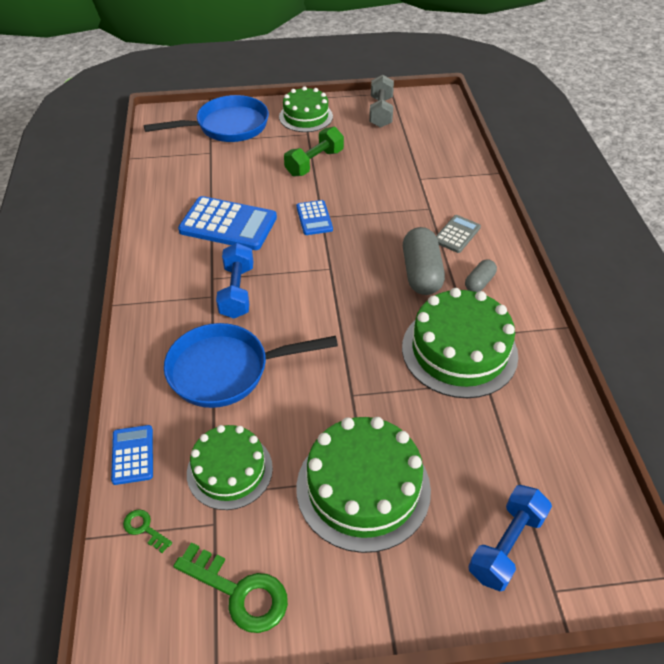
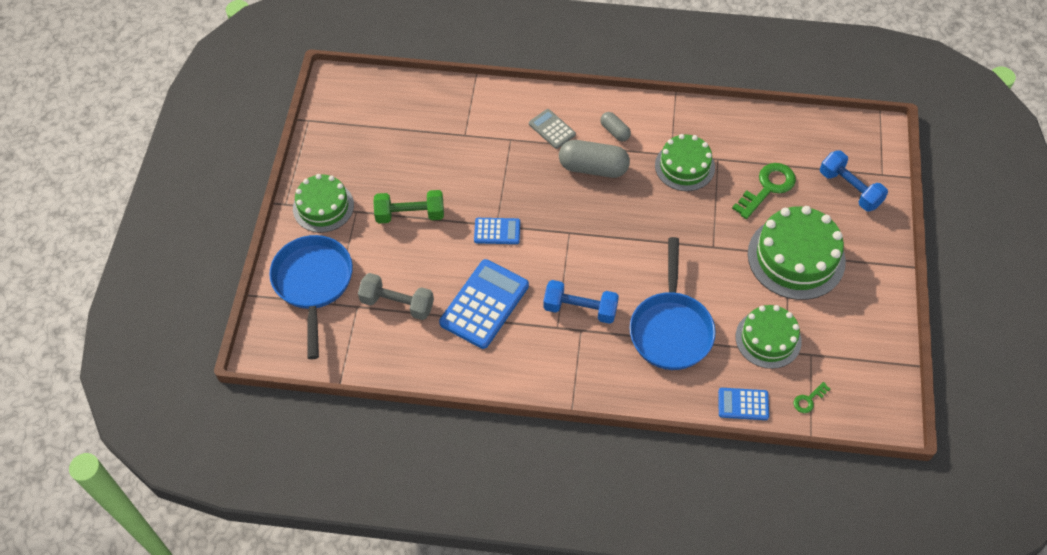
camera: 75 degrees left, 10 degrees up
green key [173,542,288,633] -> green key moved to [732,163,796,219]
green dumbbell [284,127,344,177] -> green dumbbell turned 60 degrees counterclockwise [373,190,444,223]
grey dumbbell [369,75,394,128] -> grey dumbbell moved to [358,273,434,320]
green cake [402,288,518,398] -> green cake [655,134,715,191], size x0.65

